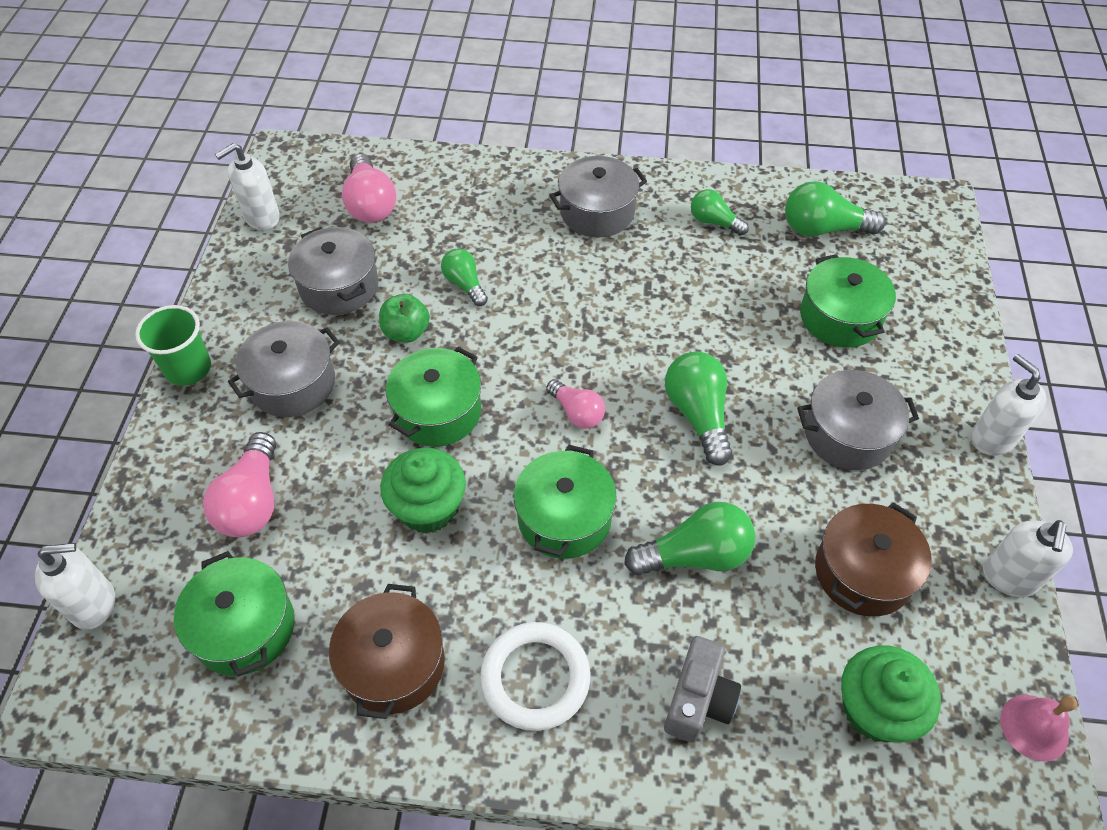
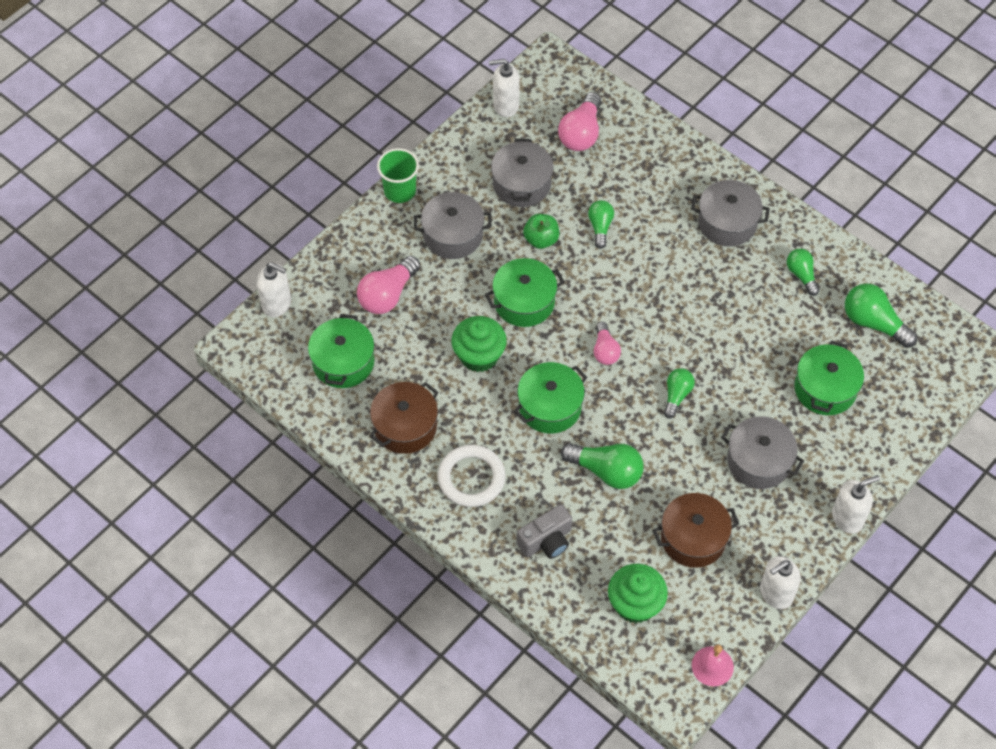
camera: 35 degrees right, 5 degrees up
green light bulb [665,351,733,466] -> green light bulb [664,368,695,418], size x0.63
white soap dispenser [971,354,1046,456] -> white soap dispenser turned 60 degrees clockwise [832,475,880,534]

